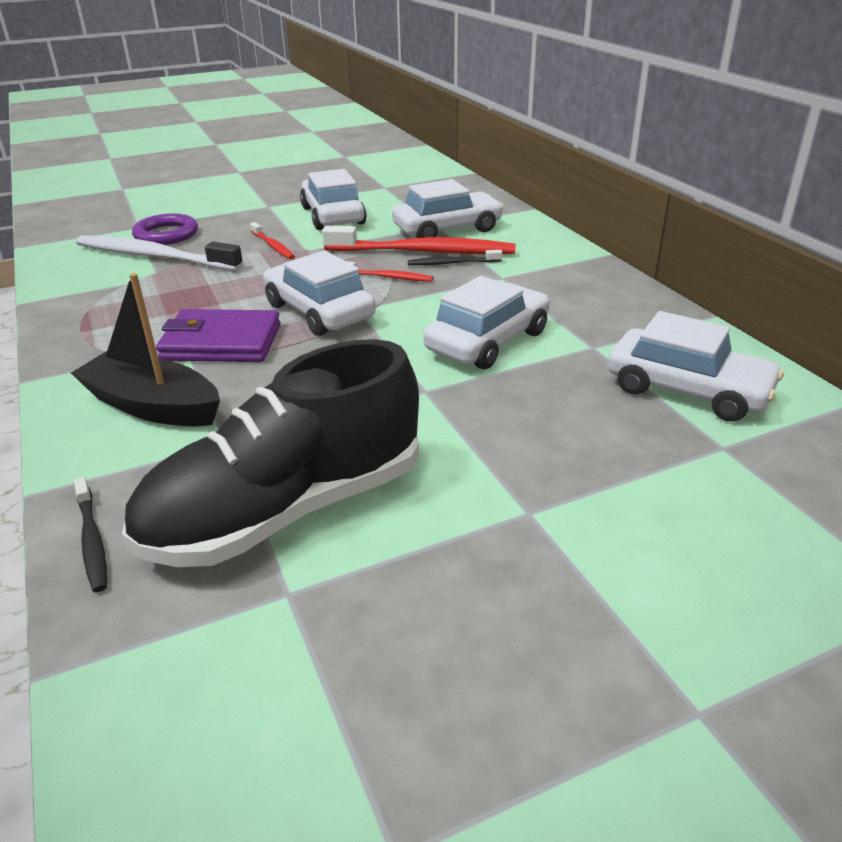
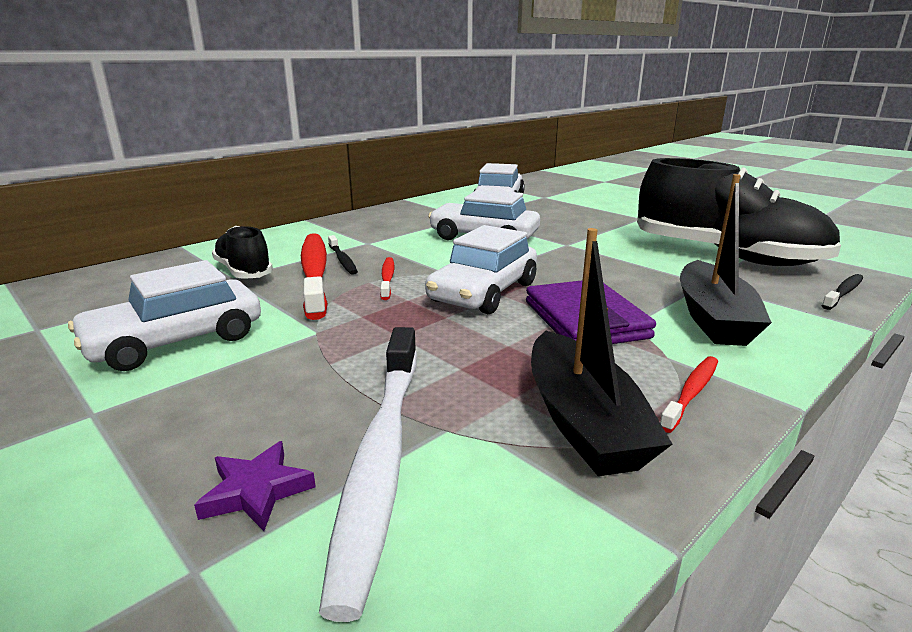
camera: 110 degrees left, 10 degrees down
purple ring [132,213,198,245] -> purple star [194,441,316,531]
red toothbrush [250,222,295,259] -> red toothbrush moved to [660,356,718,433]
white car [392,179,504,238] -> black shoe [212,226,273,279]
none -> black boat [531,228,672,476]

